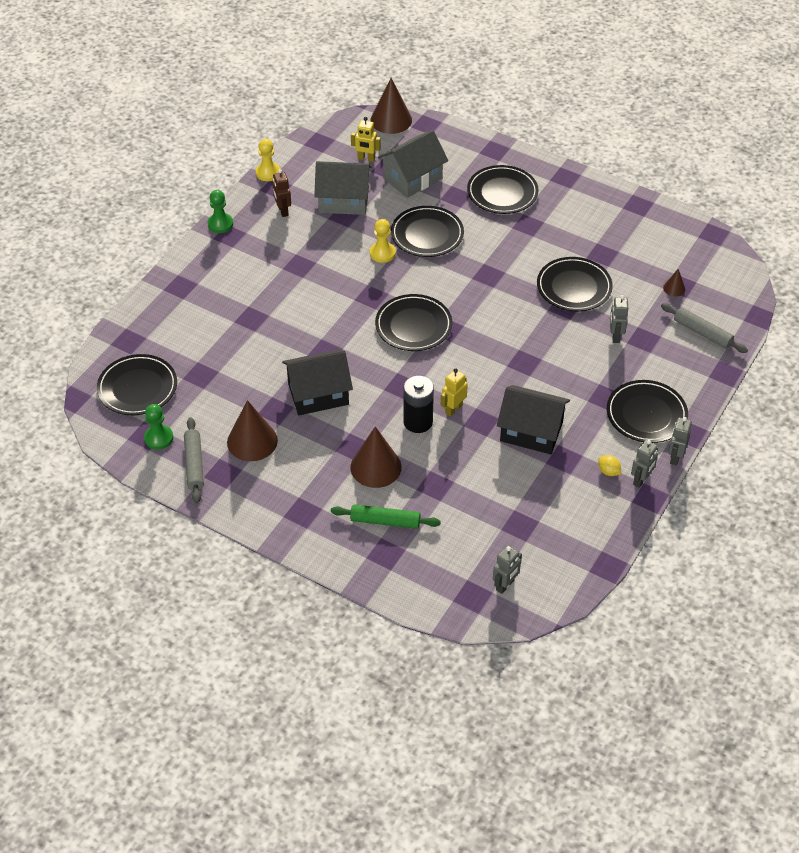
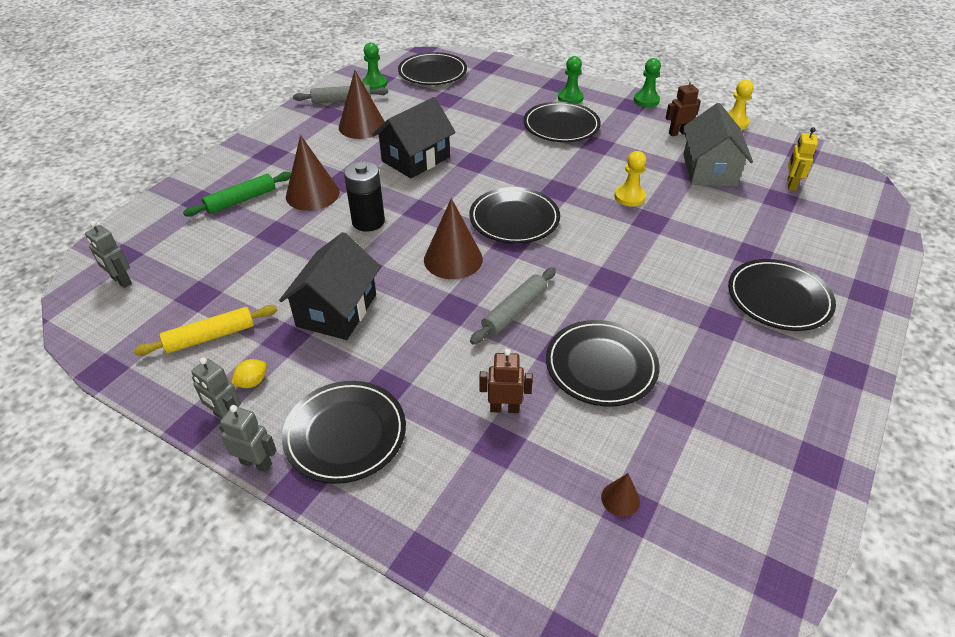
camera: 90 degrees right, 5 degrees down
black house [282,349,353,415] -> black house turned 60 degrees clockwise [372,97,456,178]
green rolling pin [331,504,441,529] -> green rolling pin turned 45 degrees clockwise [183,172,291,217]
brown cone [370,78,412,134] -> brown cone moved to [424,198,483,279]
grey house [378,130,448,198] -> none
black plate [391,206,464,257] -> black plate moved to [523,102,601,142]
yellow robot [441,368,468,416] -> none
grey robot [610,295,628,343] -> brown robot [479,349,533,413]
grey rolling pin [661,303,748,353] -> grey rolling pin moved to [470,268,556,344]
none -> yellow rolling pin [134,305,277,356]
none -> green pawn [558,56,584,104]

